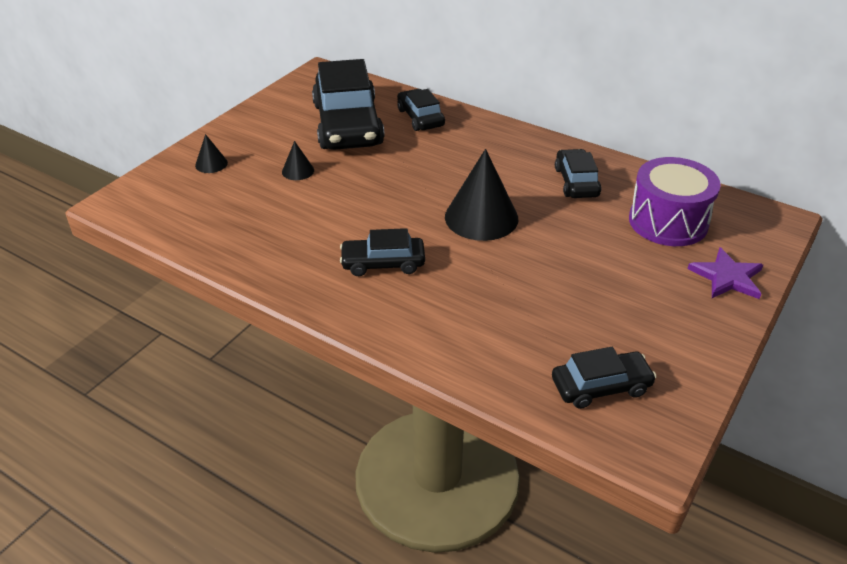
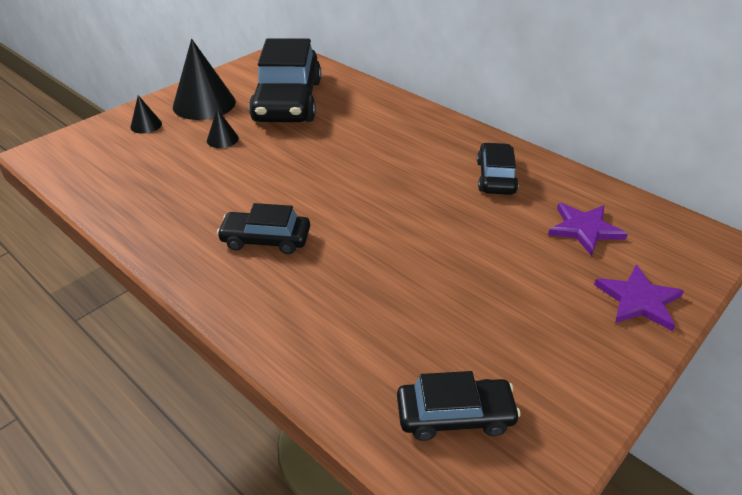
camera: 10 degrees right, 0 degrees up
black car [397,89,445,131] -> none
black cone [445,149,518,241] -> black cone moved to [173,39,236,120]
purple drum [629,157,721,246] -> purple star [548,203,628,256]

